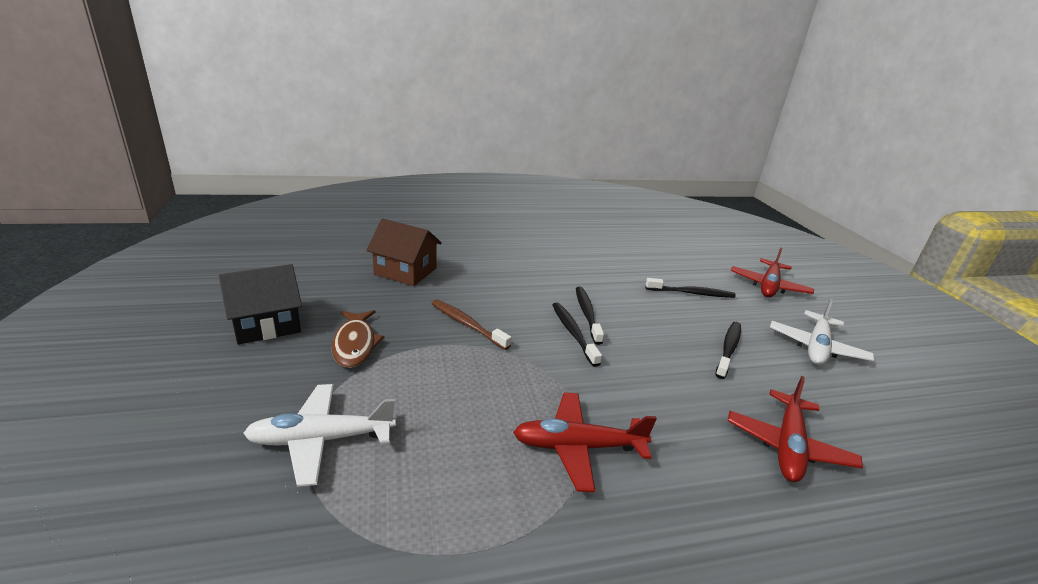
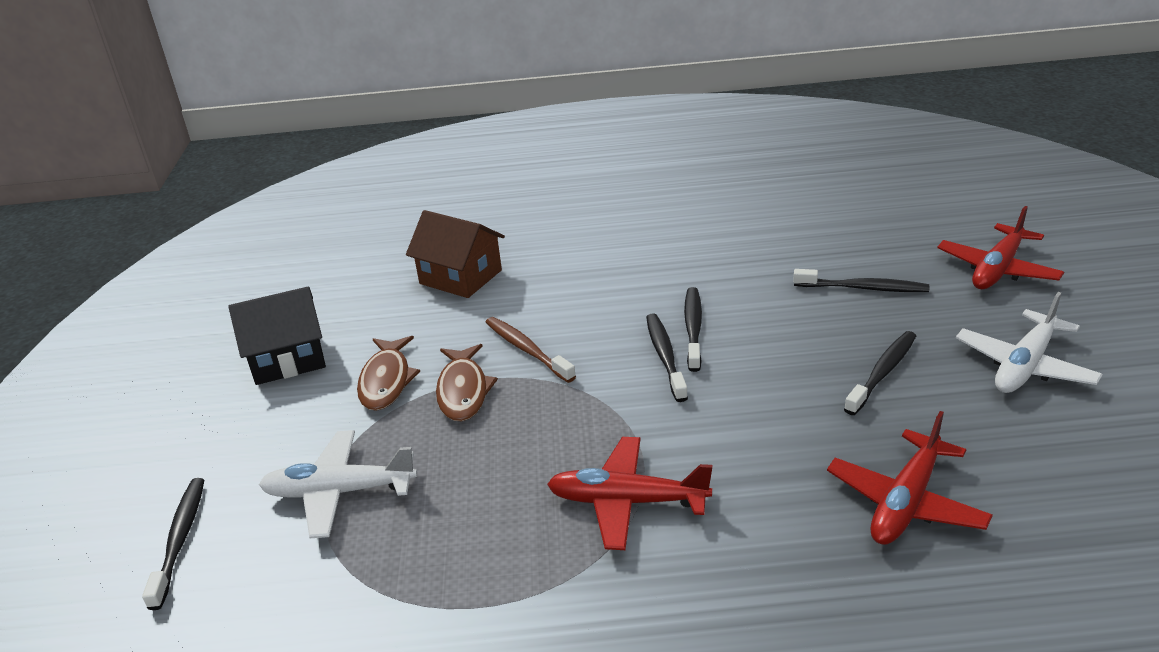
camera: 15 degrees right, 5 degrees up
none -> black toothbrush [142,478,204,610]
none -> brown fish [436,344,498,422]

